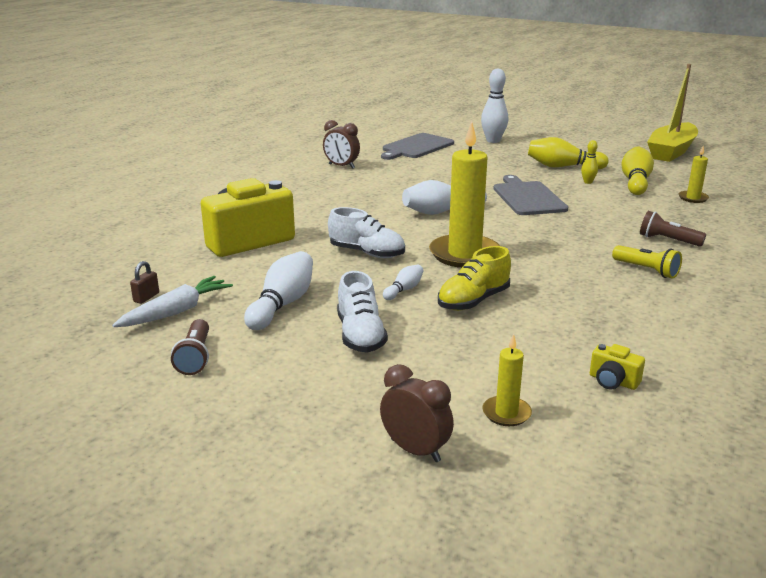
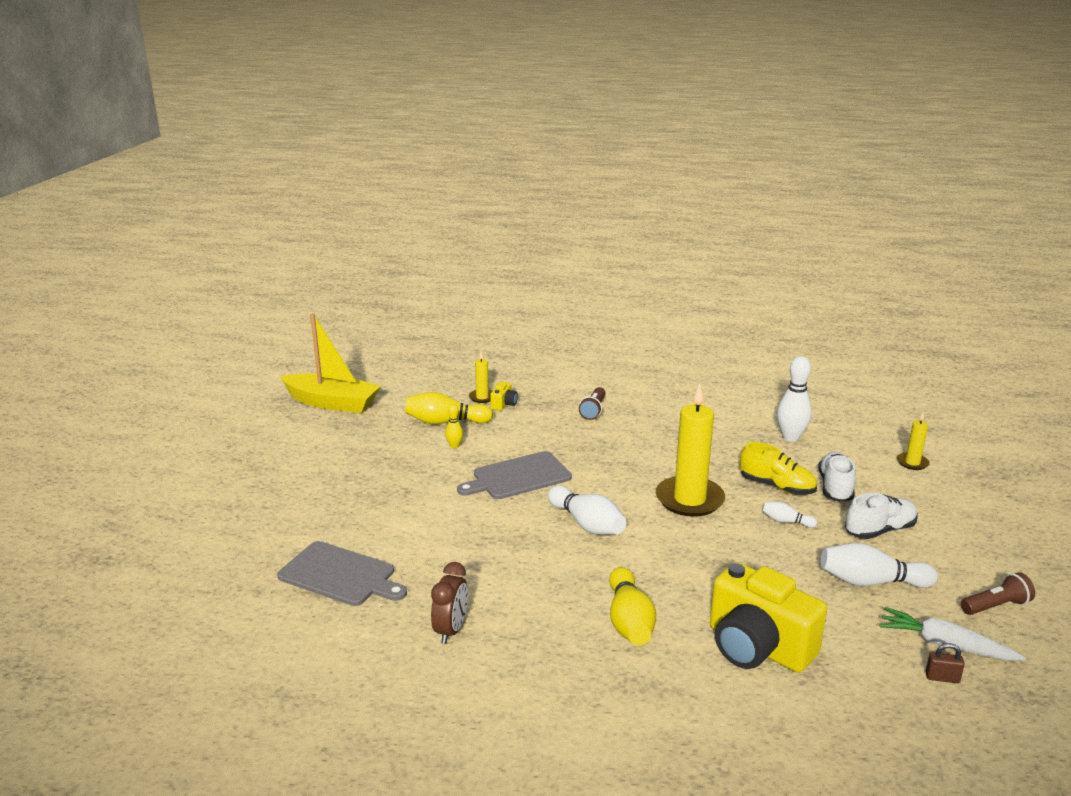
camera: 105 degrees left, 0 degrees up
white shoe [328,207,405,258] -> white shoe moved to [818,452,856,502]
brown clock [380,364,454,462] -> none
white bowling pin [481,69,508,143] -> white bowling pin moved to [777,356,812,442]
yellow bowling pin [528,137,608,170] -> yellow bowling pin moved to [609,567,656,645]
yellow camera [590,344,645,390] -> yellow camera moved to [490,382,518,410]
yellow flashlight [612,245,682,279] -> none

